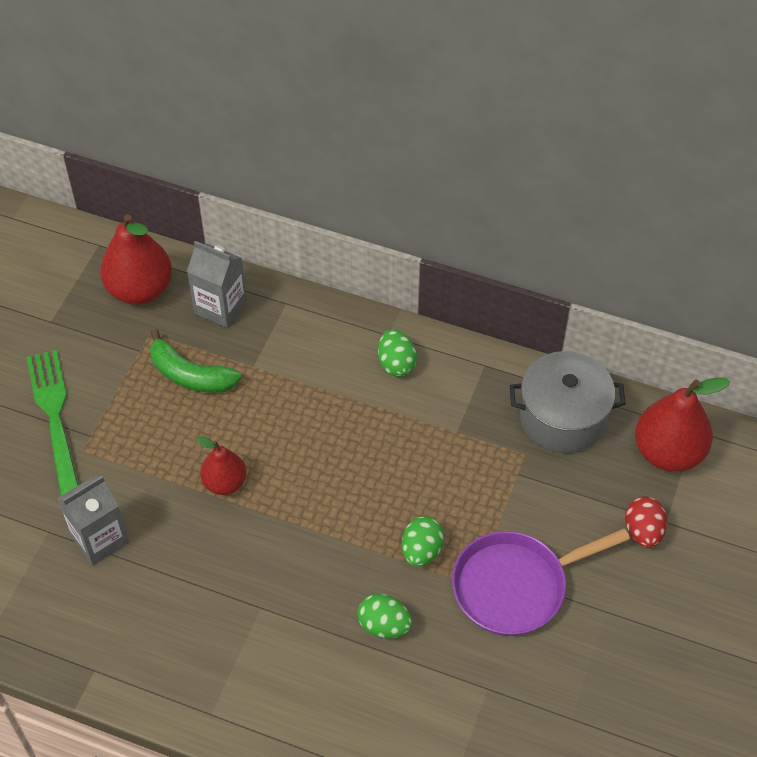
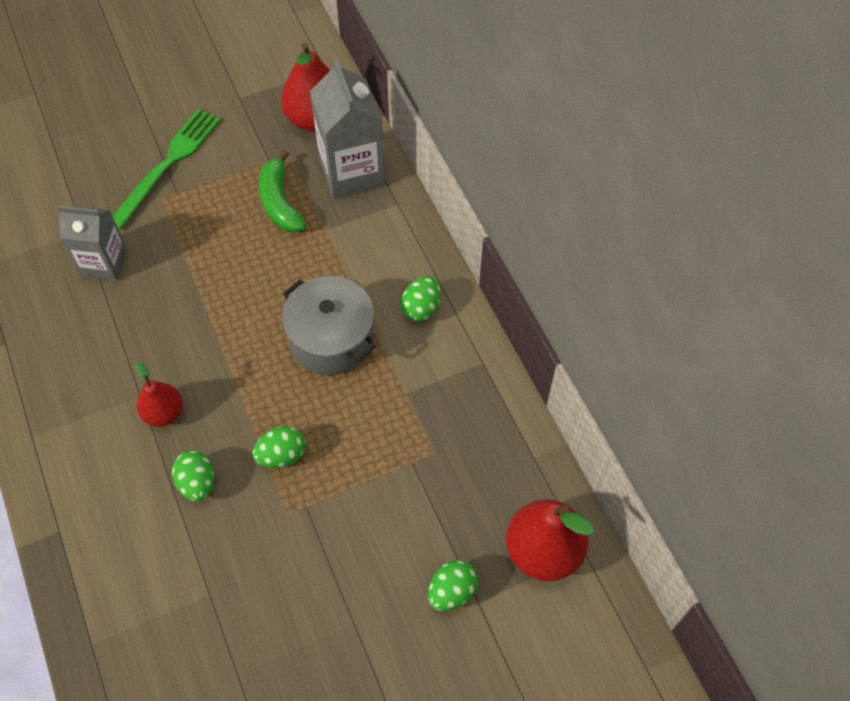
camera: 45 degrees right, 5 degrees up
grey carton [187,241,247,328] -> grey carton [310,58,385,199], size x1.51
red pear [196,436,246,495] -> red pear moved to [135,361,183,427]
purple pan [452,528,630,636] -> none
grey pot [510,351,626,453] -> grey pot moved to [282,276,376,376]
red egg [625,496,667,547] -> green egg [428,560,478,611]

